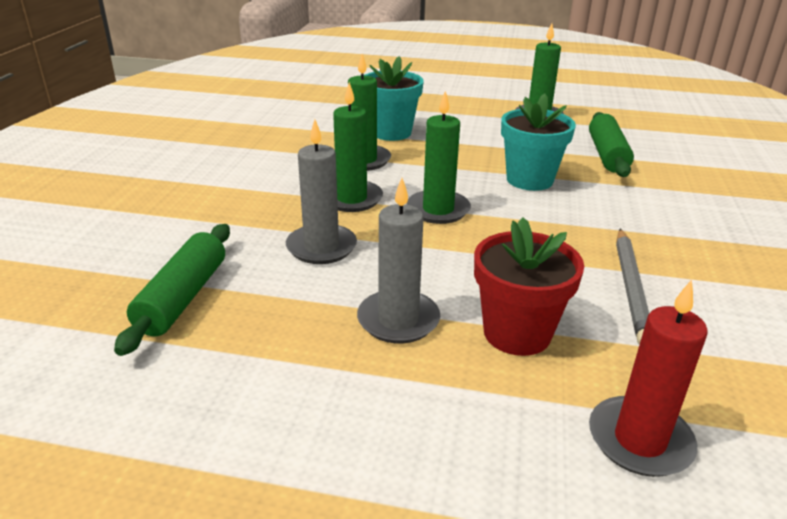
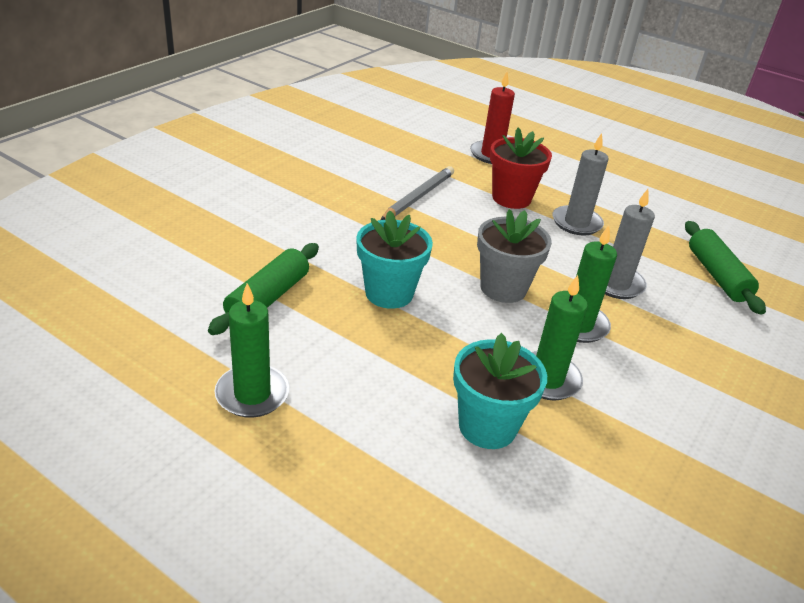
camera: 160 degrees left, 5 degrees up
green rolling pin [114,224,230,356] -> green rolling pin turned 45 degrees counterclockwise [685,221,766,315]
green candle [407,91,471,224] -> grey flower pot [477,209,552,303]

